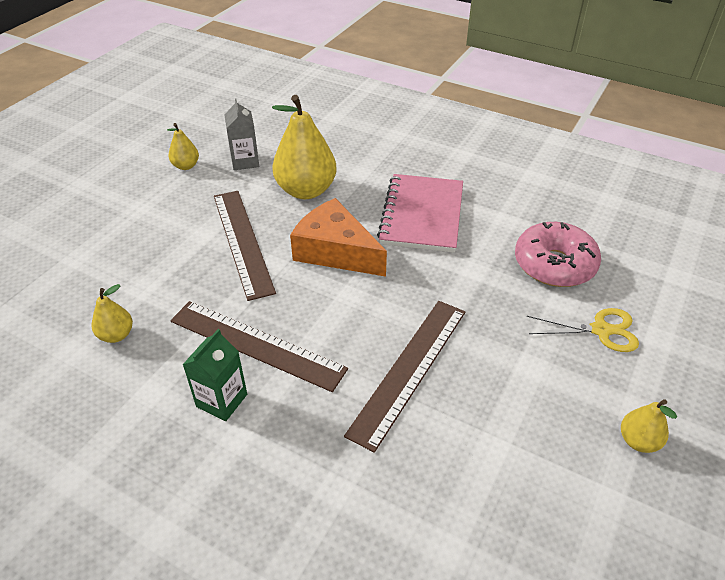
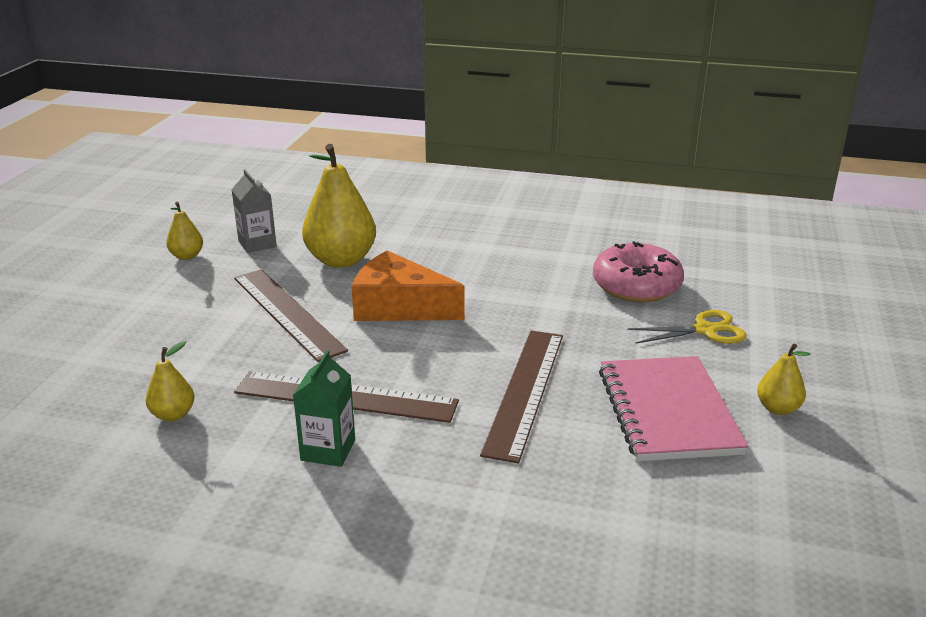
camera: 15 degrees left, 15 degrees down
pink notebook [377,174,463,253] -> pink notebook moved to [599,356,749,461]

